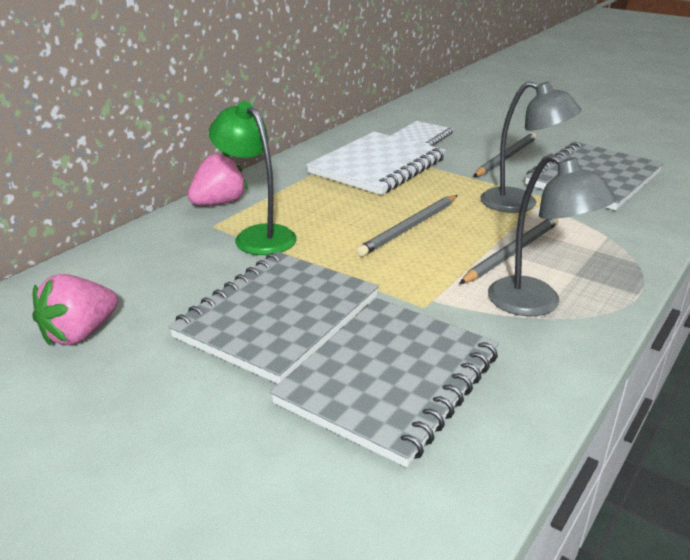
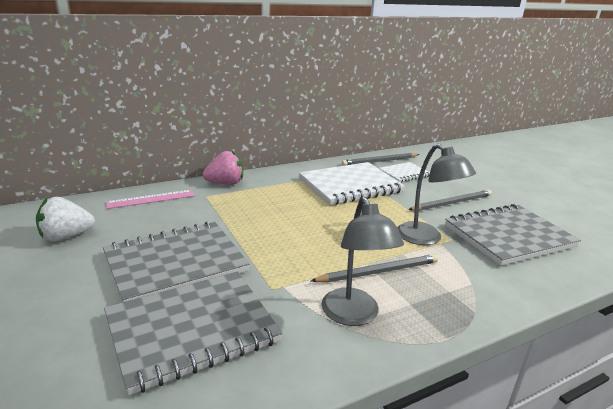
camera: 25 degrees right, 5 degrees down
pink strawberry [32,274,118,345] -> white strawberry [36,197,95,241]
green lamp [209,101,297,255] -> none
grey pencil [356,195,458,257] -> grey pencil moved to [342,153,419,166]
none -> pink ruler [106,190,195,209]

